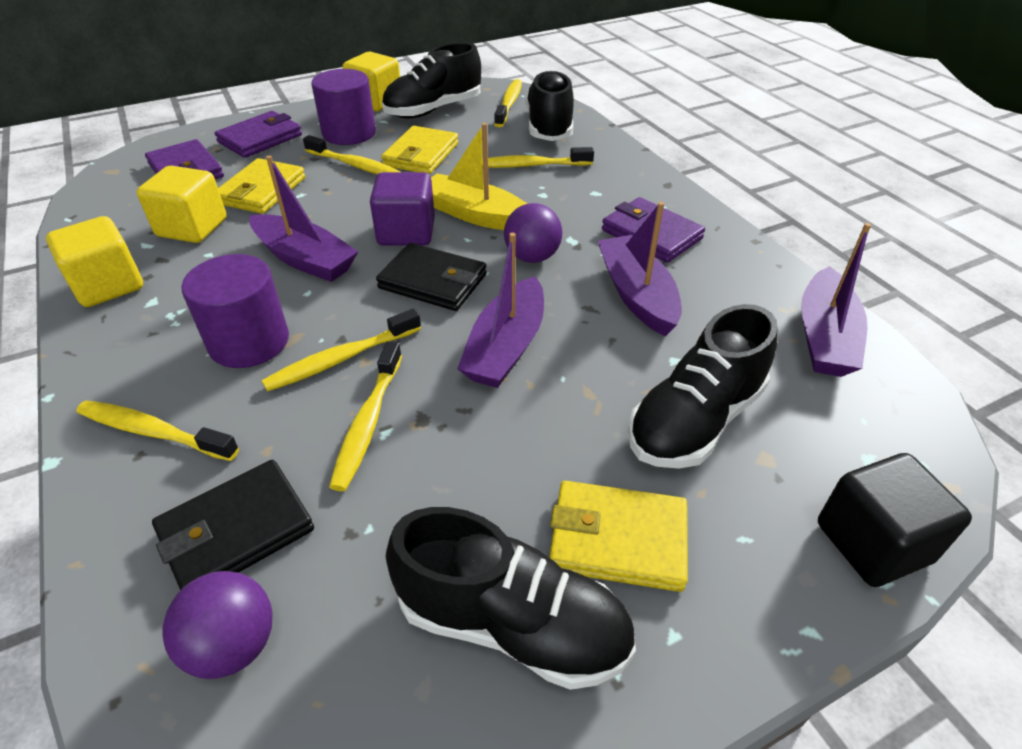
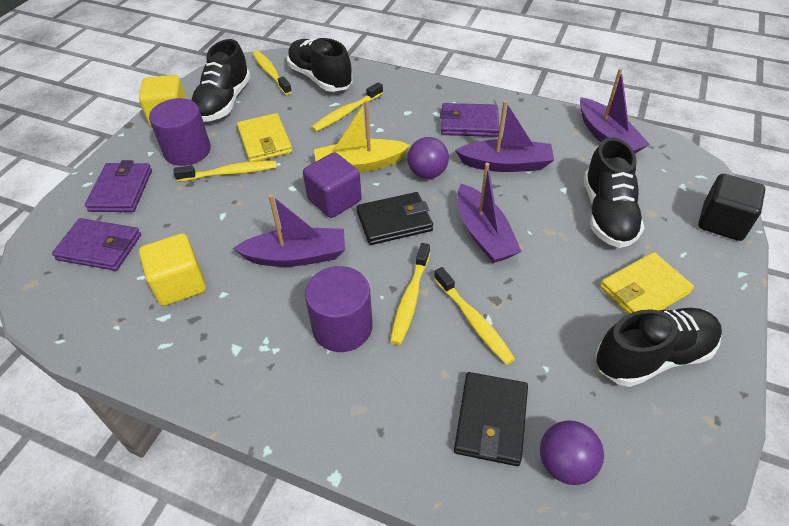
camera: 40 degrees left, 5 degrees up
yellow cube [46,216,143,307] -> none
yellow toothbrush [77,400,239,461] -> none
yellow wallet [218,158,305,214] -> none
purple boat [598,202,682,336] -> purple boat turned 150 degrees clockwise [455,101,554,172]

